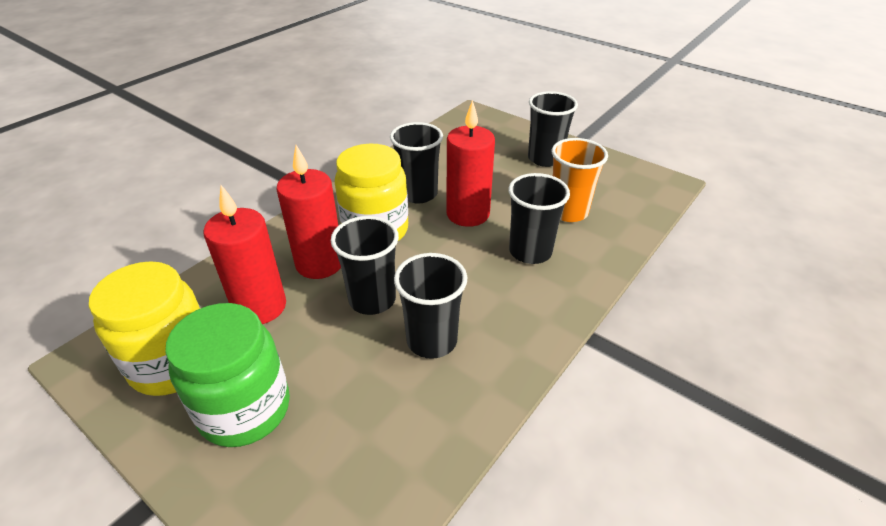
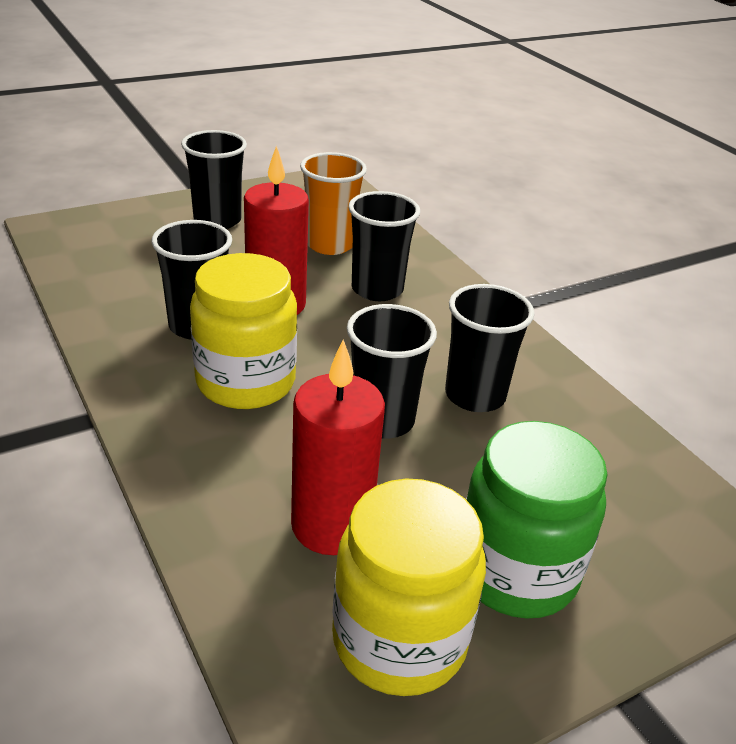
camera: 70 degrees left, 5 degrees down
red candle [276,145,341,279] -> none

